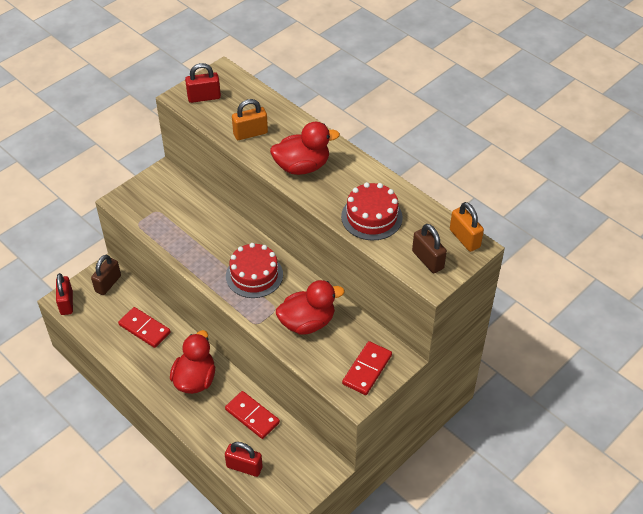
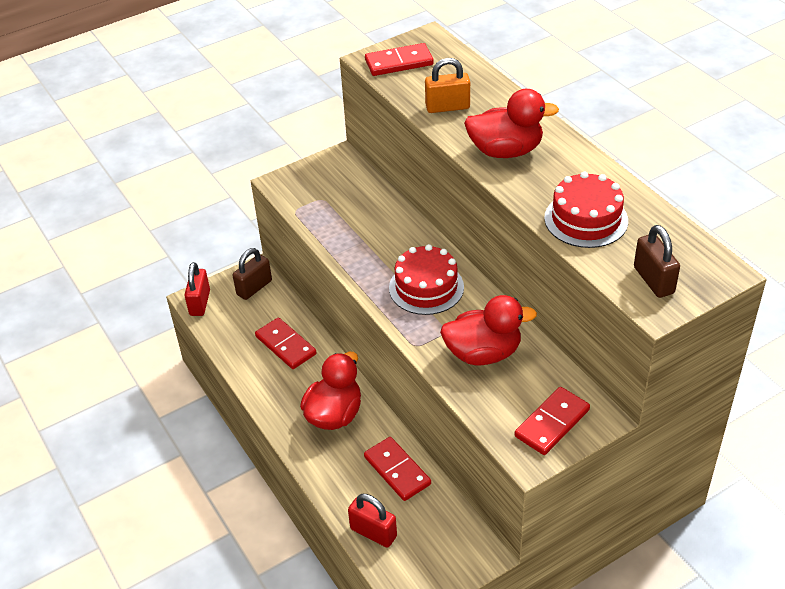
camera: 15 degrees right, 5 degrees down
red padlock [185,63,221,103] -> red domino [365,43,434,76]
orange padlock [450,202,484,252] -> none

